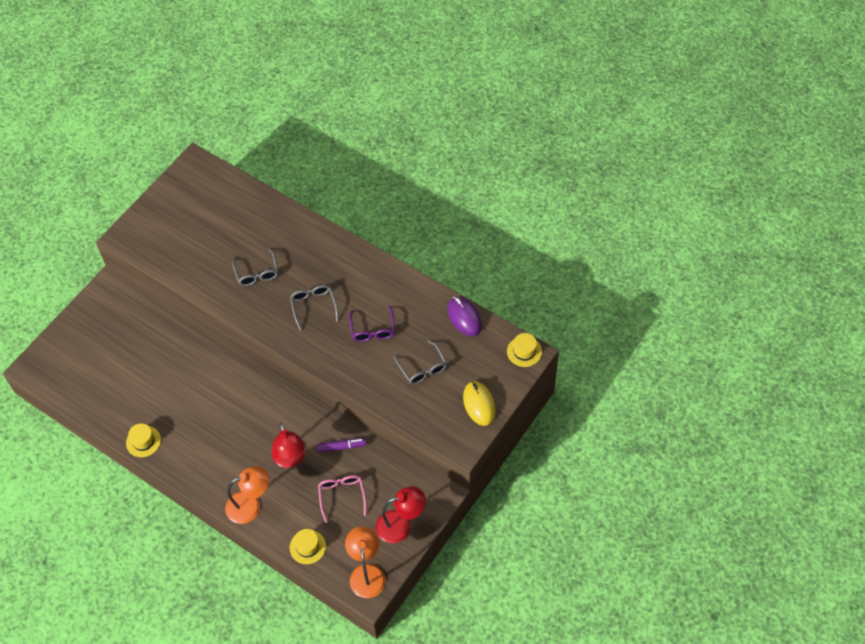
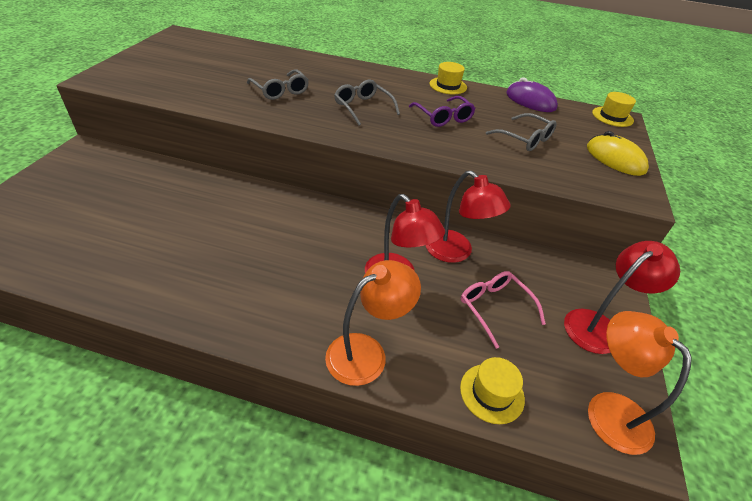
camera: 25 degrees left, 15 degrees down
yellow hat [126,424,161,457] -> yellow hat moved to [430,62,467,94]
purple marker [317,438,366,453] -> red lamp [426,171,511,263]

